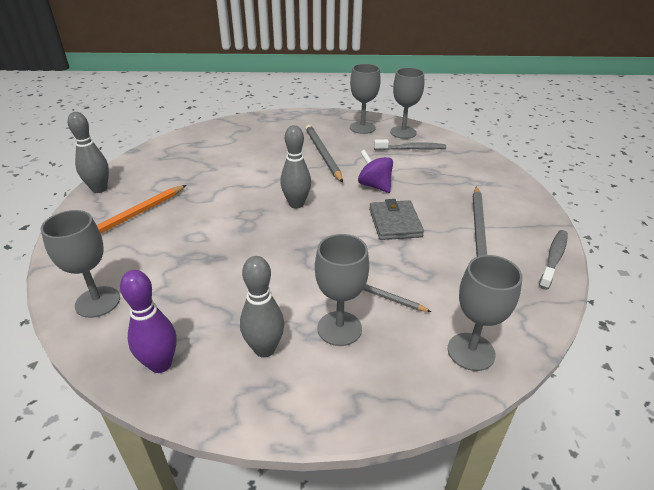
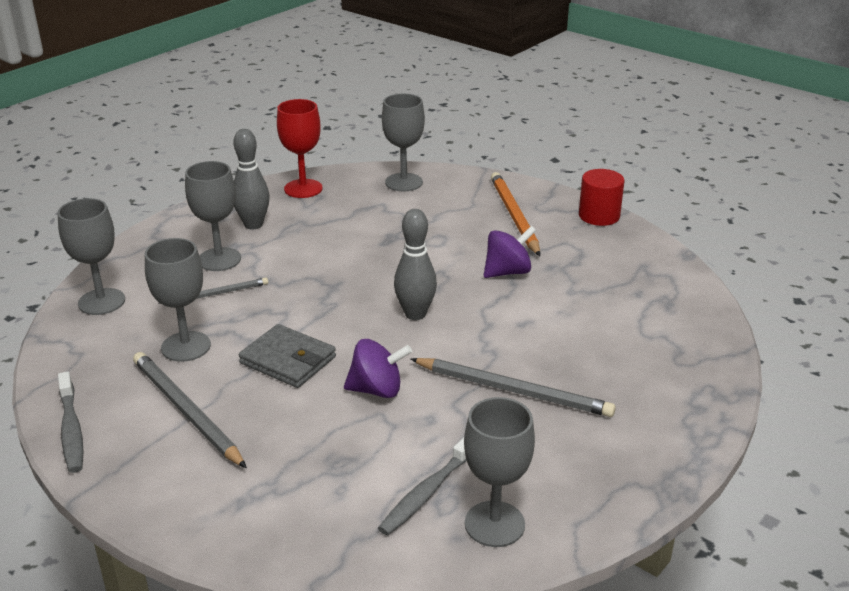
camera: 130 degrees right, 5 degrees down
grey bowling pin [68,112,109,193] -> red cylinder [579,169,625,226]
purple bowling pin [120,270,177,373] -> red goblet [277,99,322,198]
grey goblet [350,64,381,134] -> grey goblet moved to [145,238,211,362]
none -> purple spinning top [484,226,536,278]

